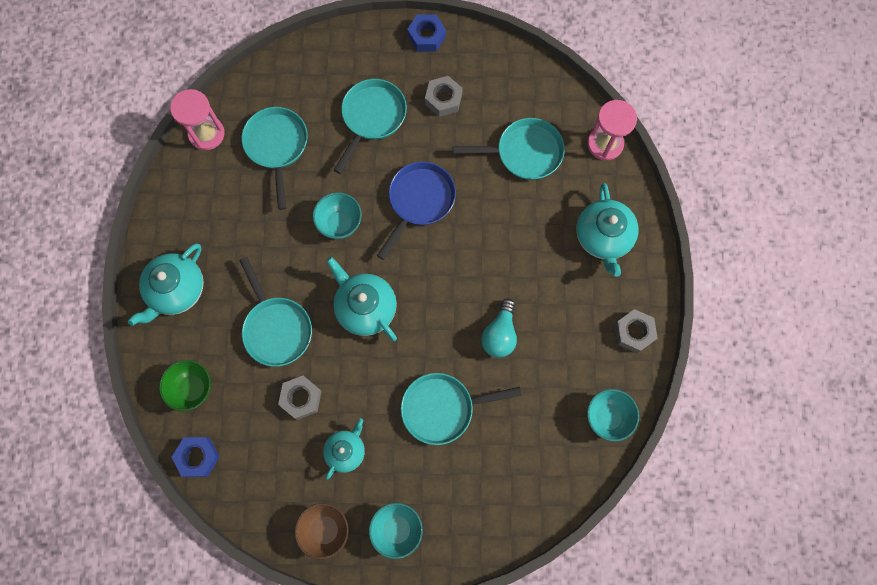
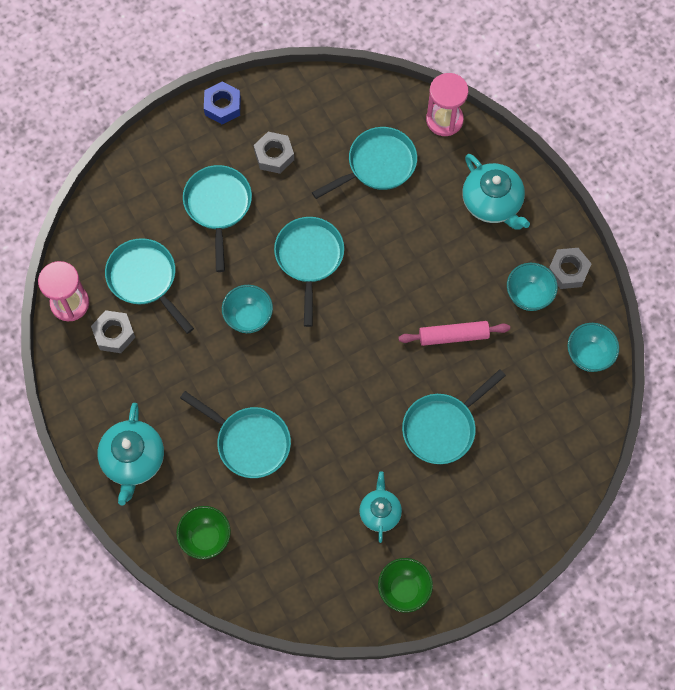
camera: 30 degrees left, 5 degrees down
blue nut [172,437,220,477] -> none
grey nut [278,376,322,420] -> grey nut moved to [91,310,136,353]
brown bowl [294,503,349,560] -> green bowl [378,558,433,613]
turquoise teapot [326,257,397,341] -> none
turquoise bowl [369,503,423,559] -> turquoise bowl moved to [507,263,558,311]
blue pan [377,162,456,260] -> turquoise pan [274,217,344,327]
turquoise light bulb [481,299,517,358] -> pink rolling pin [398,321,510,346]

